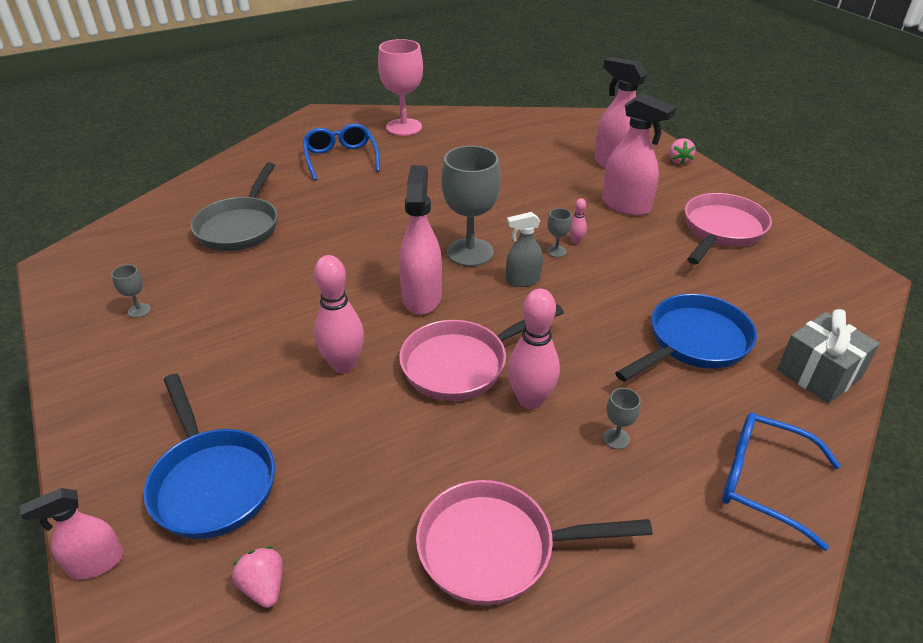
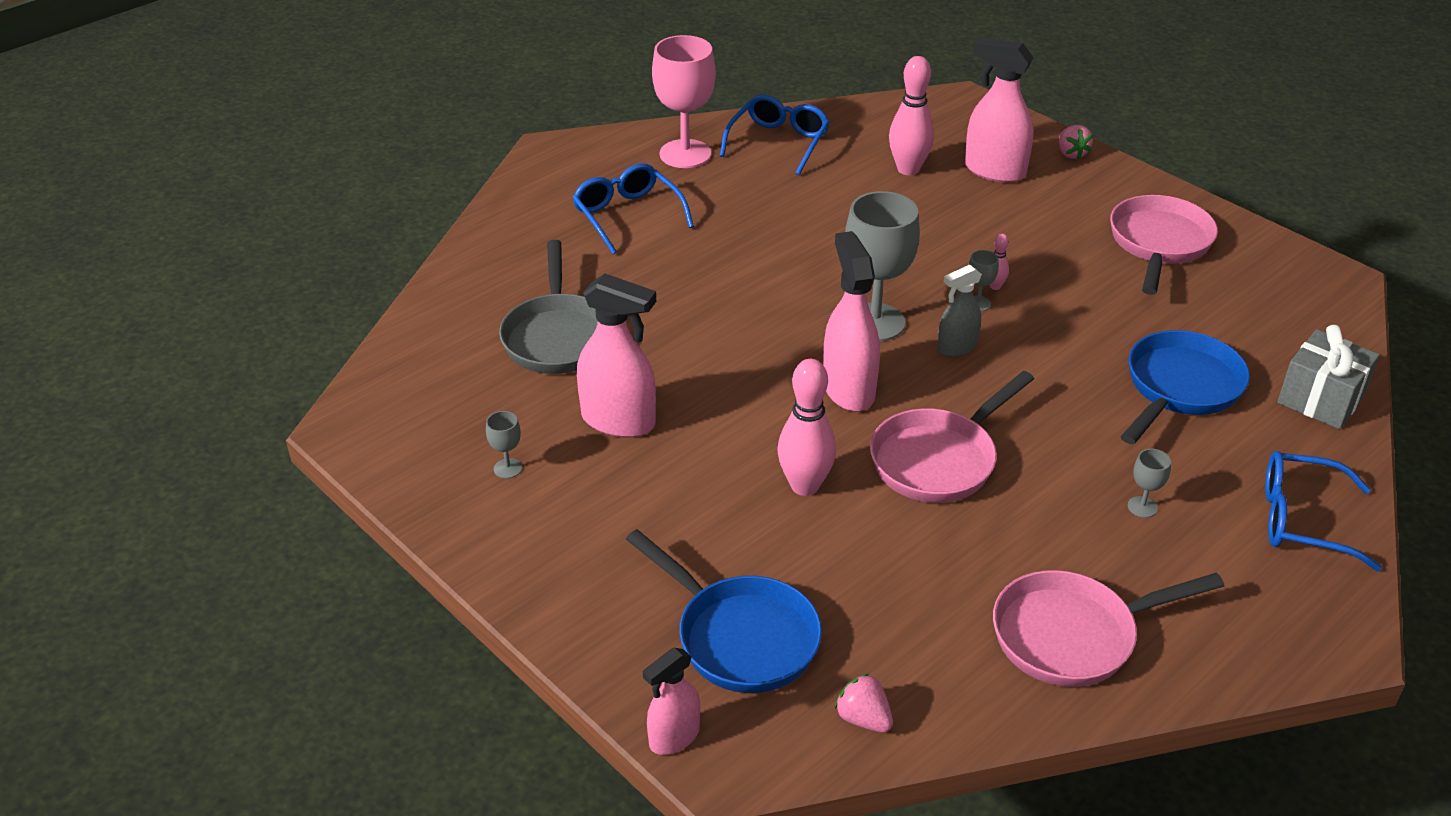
camera: 15 degrees left, 0 degrees up
pink bowling pin [508,289,560,409] -> pink bowling pin moved to [889,56,934,175]
pink spray bottle [602,93,676,216] -> pink spray bottle moved to [577,273,656,438]
none -> blue glasses [720,95,830,175]

